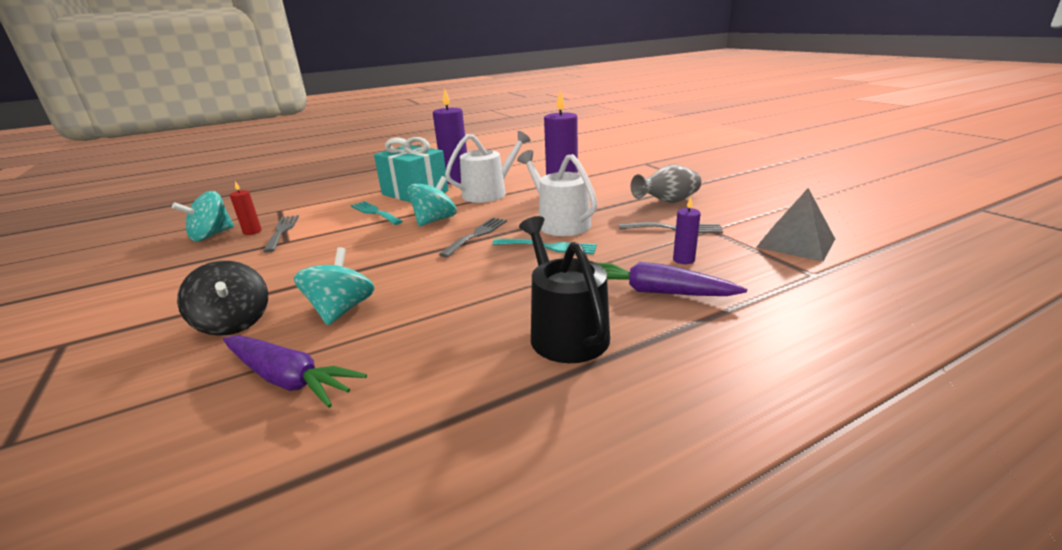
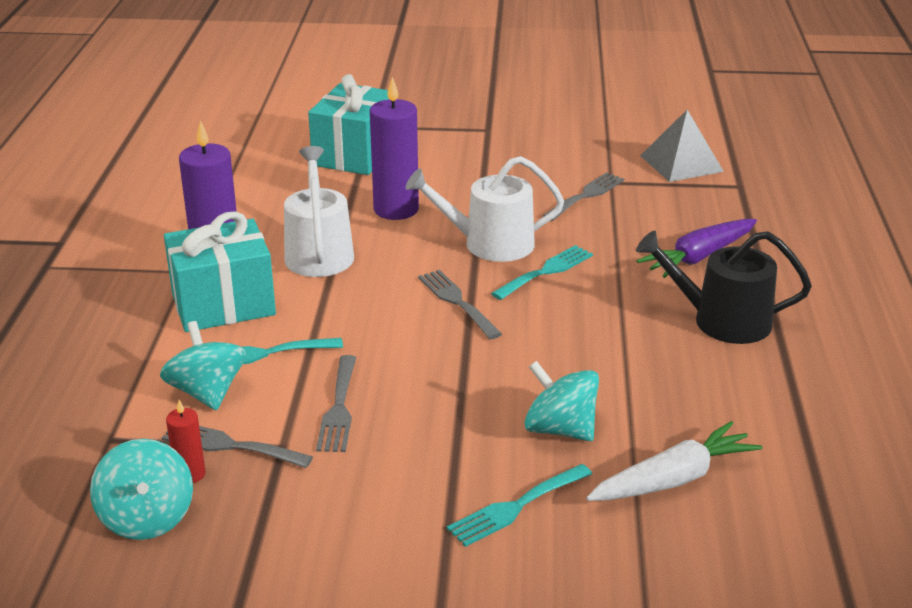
camera: 60 degrees left, 5 degrees up
black spinning top [177,261,268,336] -> turquoise fork [447,464,592,547]
purple carrot [223,335,367,408] -> white carrot [586,421,763,501]
turquoise spinning top [407,176,457,226] -> turquoise spinning top moved to [160,321,246,411]
grey vase [631,165,701,203] -> none
purple candle [673,197,701,264] -> none
none -> turquoise gift [308,74,389,175]
none -> grey fork [316,355,356,452]

